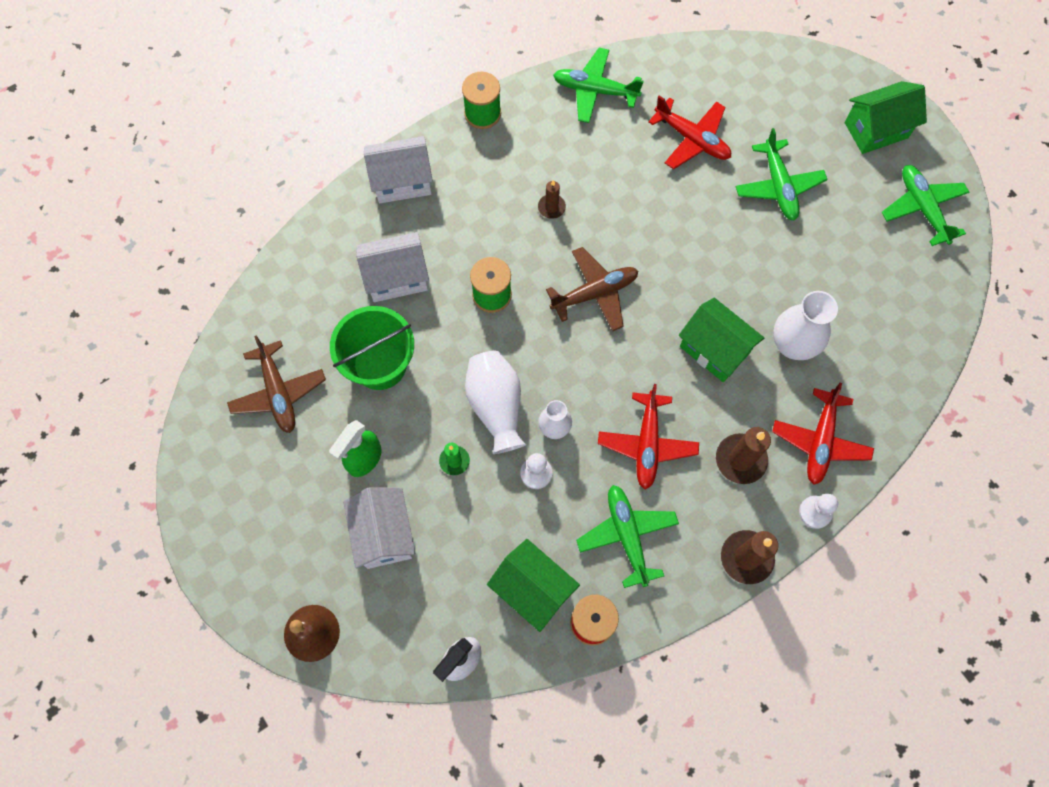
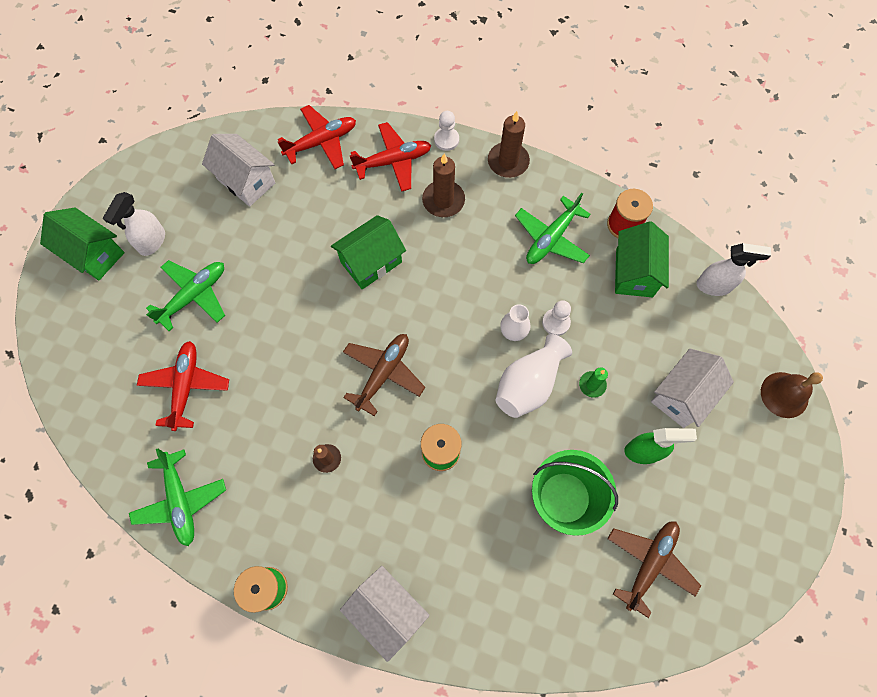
camera: 125 degrees left, 0 degrees up
white house [356,232,429,302] -> white house moved to [202,134,275,207]
brown plane [546,247,638,331] -> brown plane turned 90 degrees clockwise [343,334,425,416]
red plane [598,384,699,489] -> red plane moved to [278,105,356,169]
green house [679,298,764,382] -> green house turned 45 degrees clockwise [331,215,406,289]
white vase [773,291,838,360] -> none
green plane [882,165,969,246] -> none
none -> white spray bottle [103,192,165,256]

